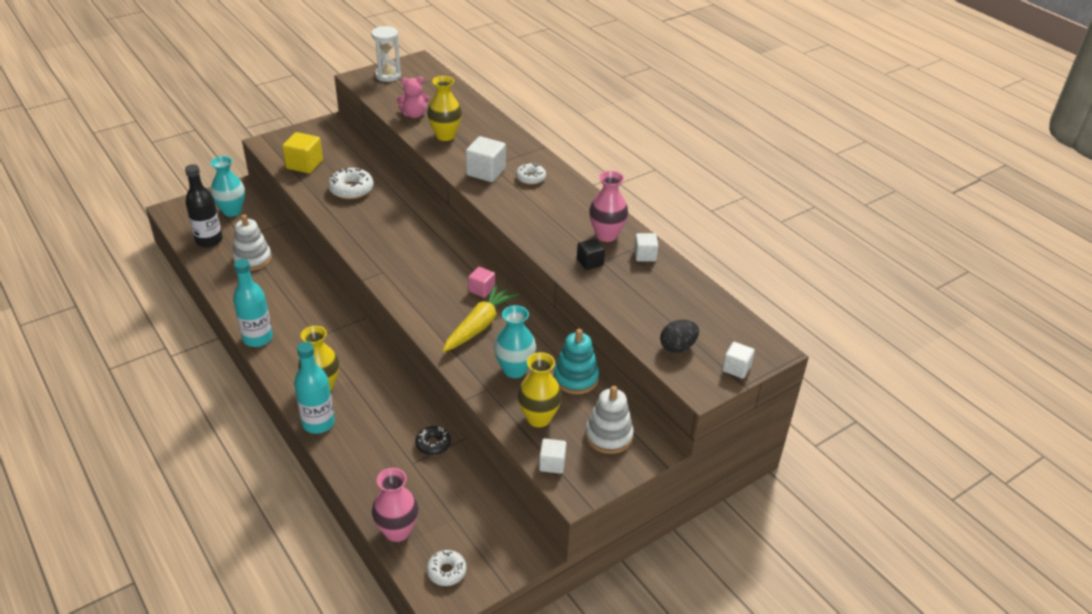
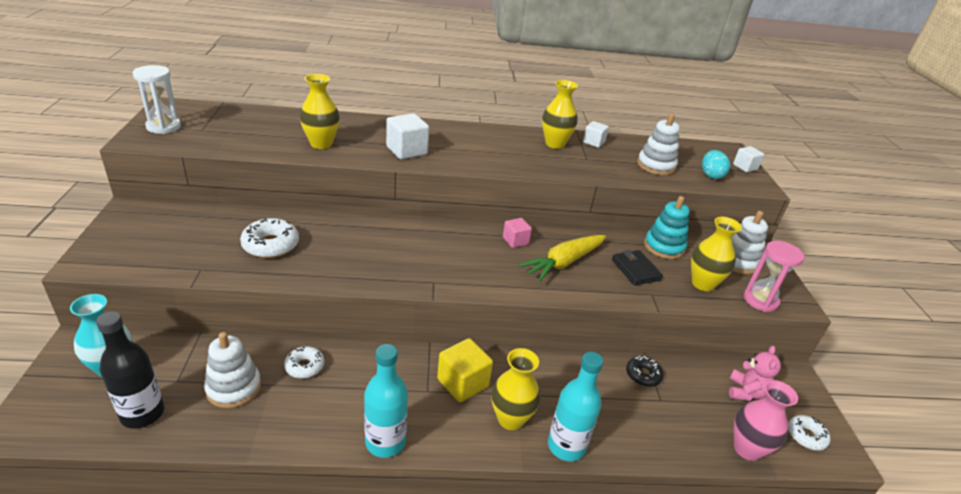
camera: 60 degrees left, 5 degrees down
yellow cube [282,132,323,174] -> yellow cube moved to [437,338,493,402]
pink teddy bear [396,77,429,118] -> pink teddy bear moved to [729,346,781,401]
yellow carrot [442,284,519,352] -> yellow carrot turned 105 degrees counterclockwise [518,235,606,282]
turquoise vase [494,305,536,378] -> black wallet [612,250,663,285]
white donut [516,163,546,185] -> white donut moved to [284,346,324,379]
white cube [539,439,566,474] -> pink hourglass [744,241,804,312]
black cube [577,238,605,270] -> none
pink vase [589,171,628,242] -> yellow vase [542,80,578,149]
black egg [660,320,699,353] -> turquoise egg [702,150,730,179]
none -> white stacking toy [637,113,680,175]

